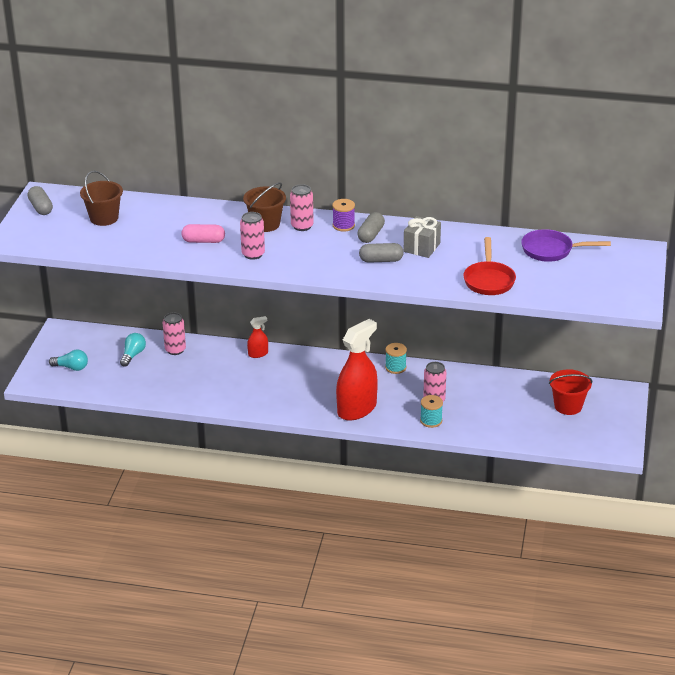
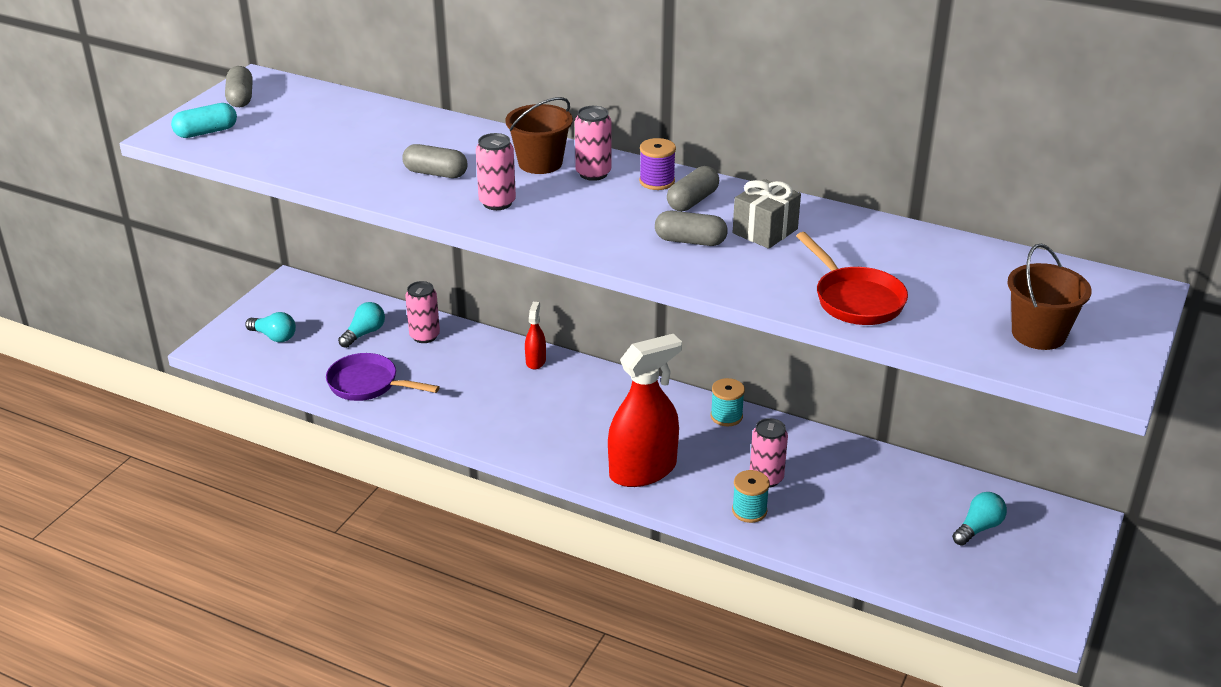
camera: 15 degrees right, 0 degrees up
brown bucket [80,170,123,226] -> brown bucket moved to [1007,244,1092,350]
pink capsule [181,224,225,243] -> grey capsule [402,144,468,178]
red spray bottle [247,316,268,358] -> red spray bottle turned 75 degrees counterclockwise [525,302,546,369]
red pan [463,237,516,295] -> red pan turned 45 degrees counterclockwise [796,232,908,325]
purple pan [521,229,611,262] -> purple pan moved to [326,353,440,401]
red bucket [549,369,592,415] -> turquoise light bulb [952,492,1007,546]
none -> turquoise capsule [171,103,237,138]

